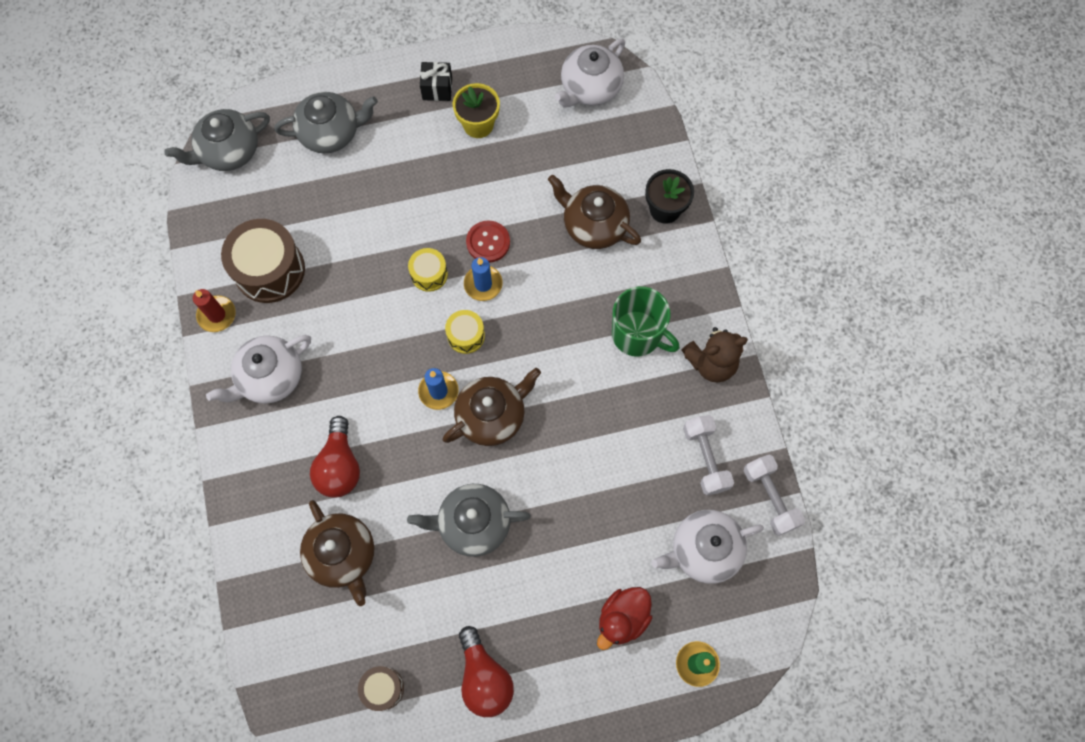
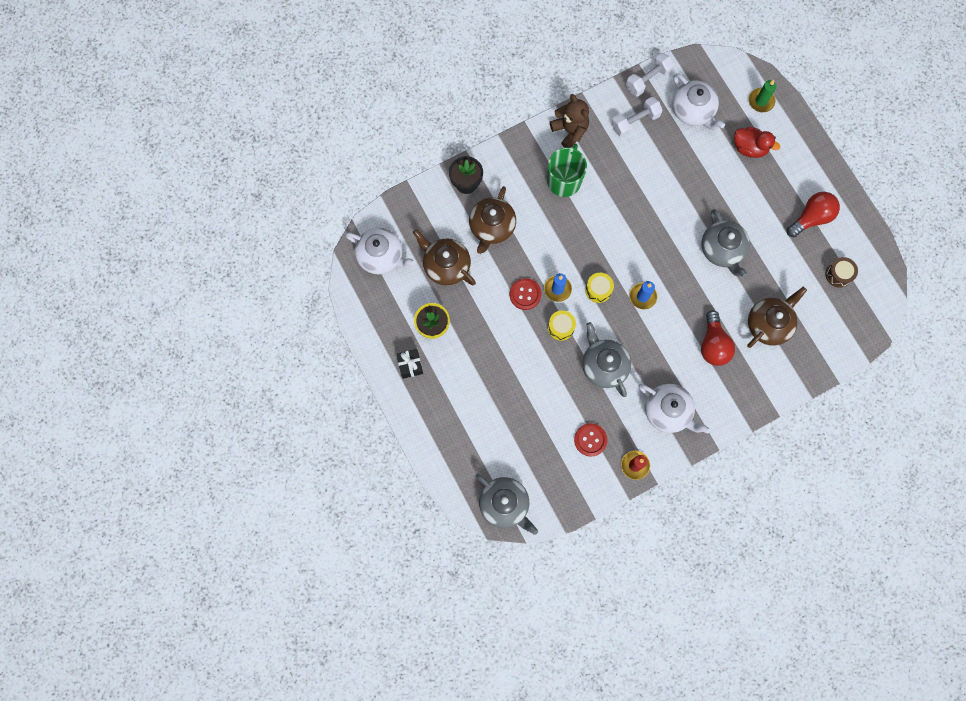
camera: 105 degrees left, 5 degrees up
brown drum [221,219,305,303] -> red button [574,423,607,457]
grey teapot [274,92,378,153] -> grey teapot moved to [582,322,631,397]
red light bulb [310,416,360,498] -> red light bulb turned 105 degrees clockwise [701,310,735,366]
brown teapot [443,368,541,446] -> brown teapot moved to [413,229,476,285]

